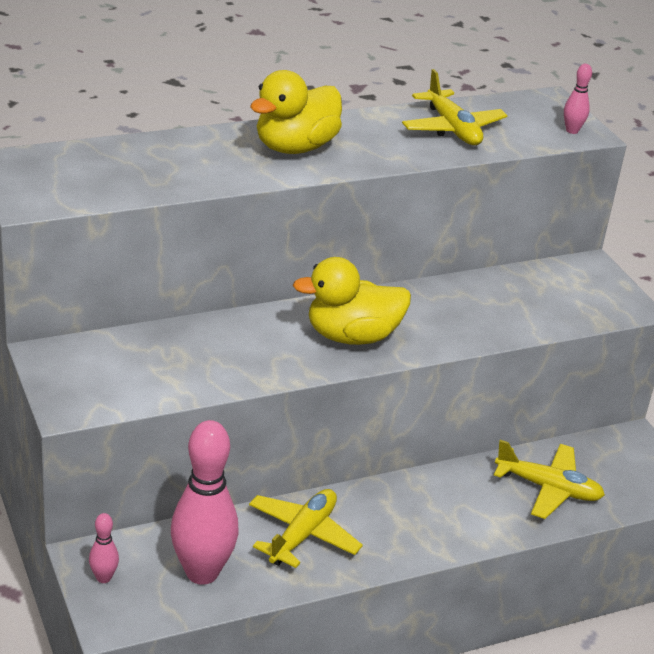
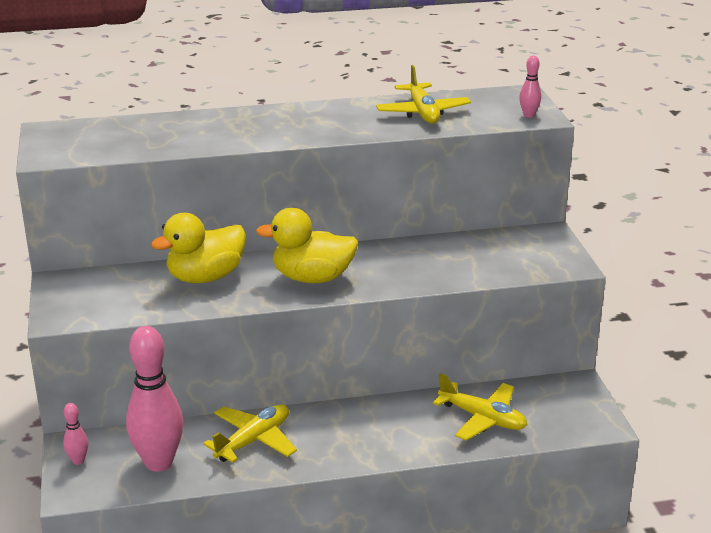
camera: 15 degrees right, 5 degrees down
yellow duck [250,70,342,154] -> yellow duck moved to [151,213,246,283]

